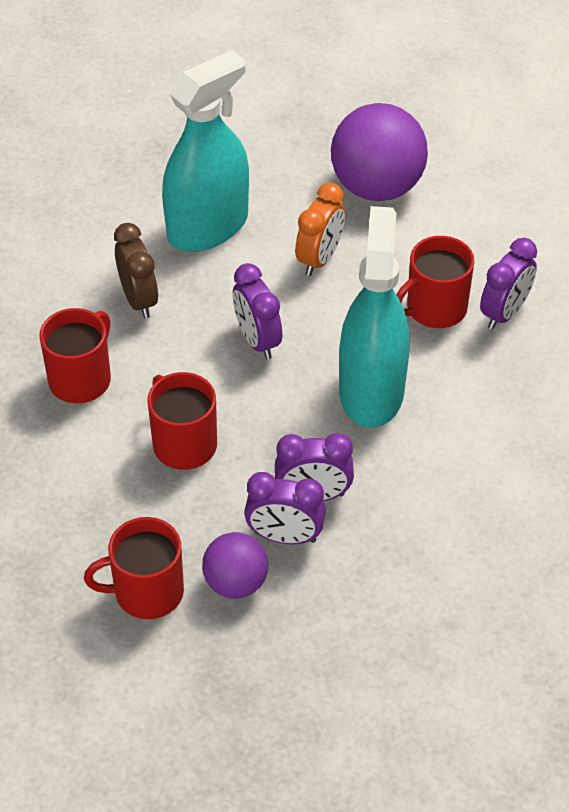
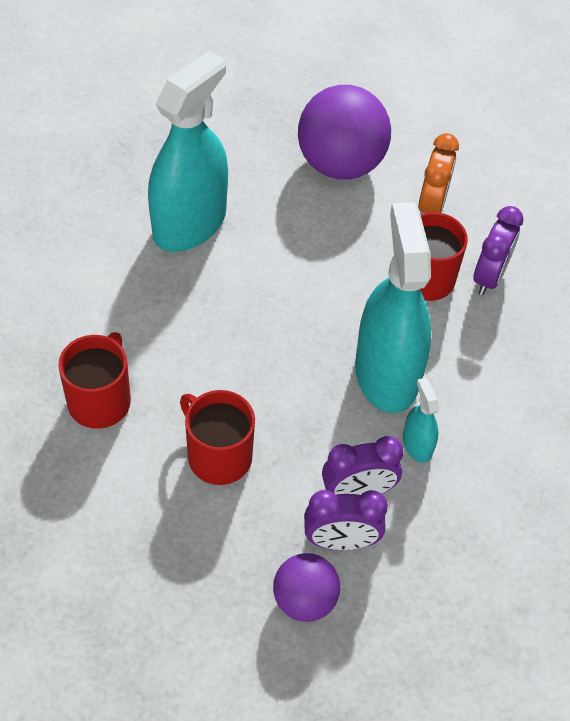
camera: 15 degrees left, 5 degrees up
red mug [84,517,184,619] -> none
brown clock [114,223,158,318] -> none
purple clock [233,263,282,359] -> none
orange clock [295,183,345,276] -> orange clock moved to [418,133,459,213]
none -> turquoise spray bottle [403,378,440,463]

